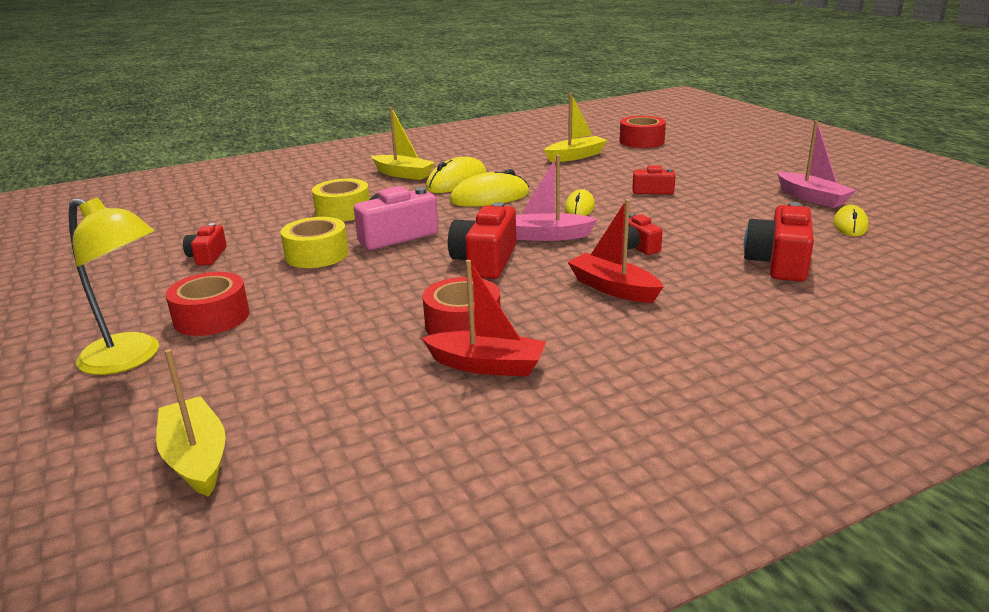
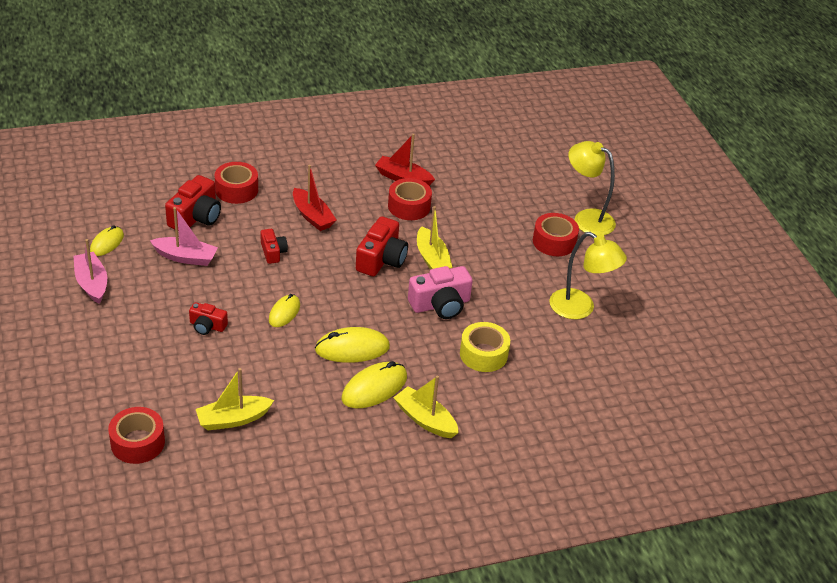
camera: 175 degrees left, 15 degrees up
yellow boat [156,349,226,497] -> yellow boat moved to [417,206,452,270]
red camera [183,223,227,265] -> yellow lamp [549,232,627,319]
yellow tape [280,217,348,268] -> none
pink boat [516,155,598,241] -> pink boat moved to [150,207,218,266]
none -> red tape [215,162,258,204]

